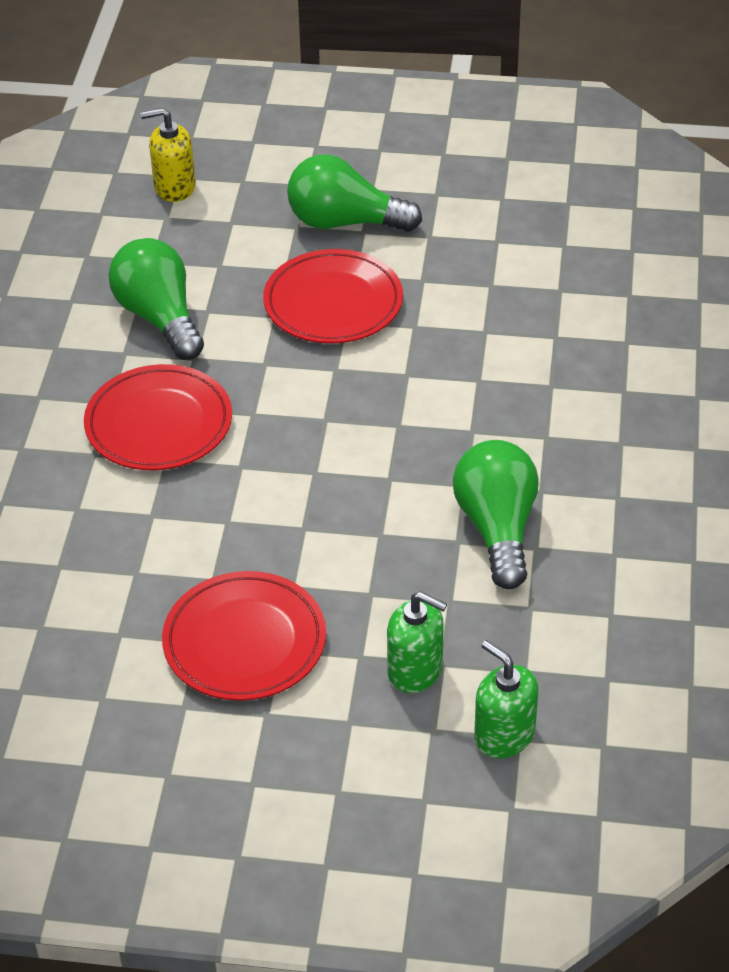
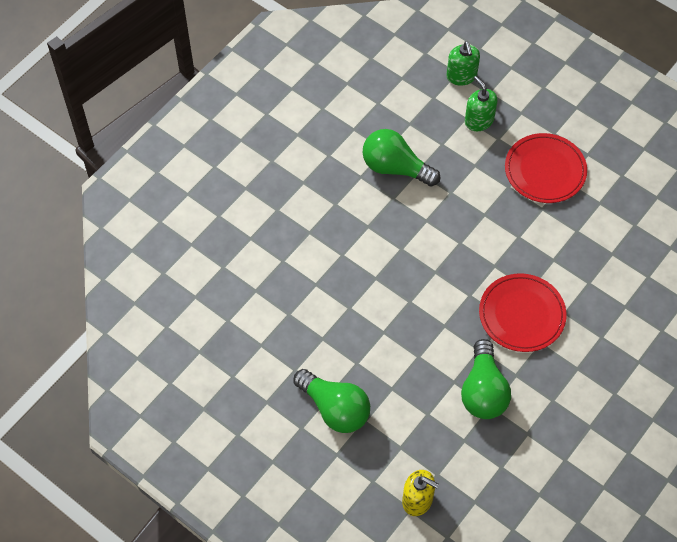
camera: 150 degrees left, 15 degrees up
red plate [263,249,403,343] -> none
green light bulb [453,440,539,589] -> green light bulb turned 90 degrees clockwise [363,129,440,187]

